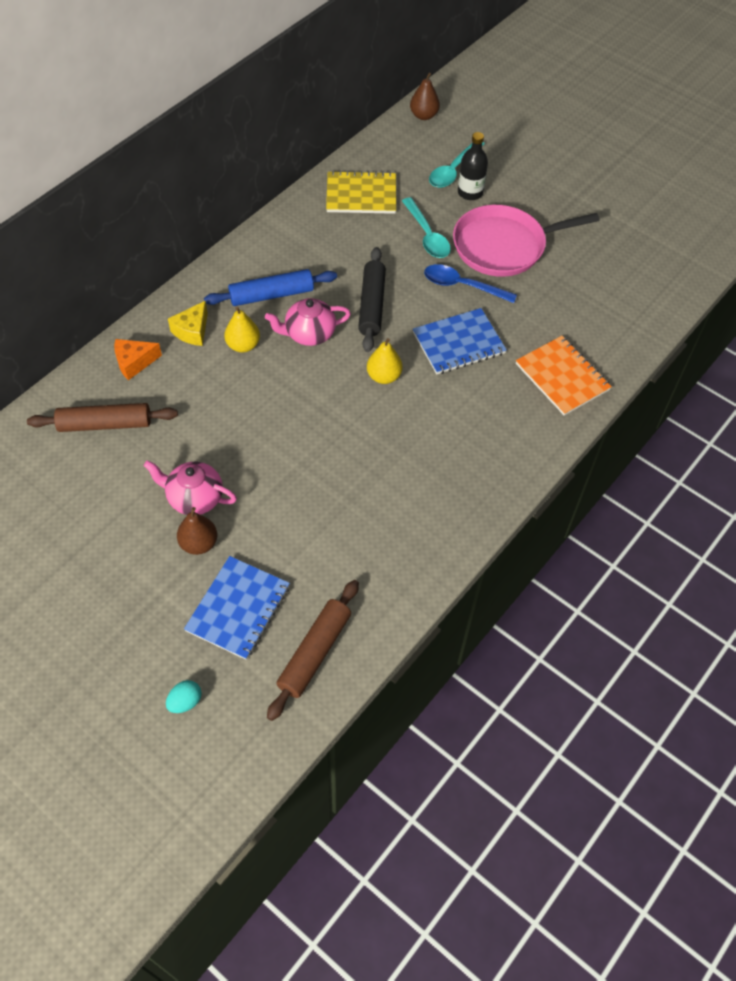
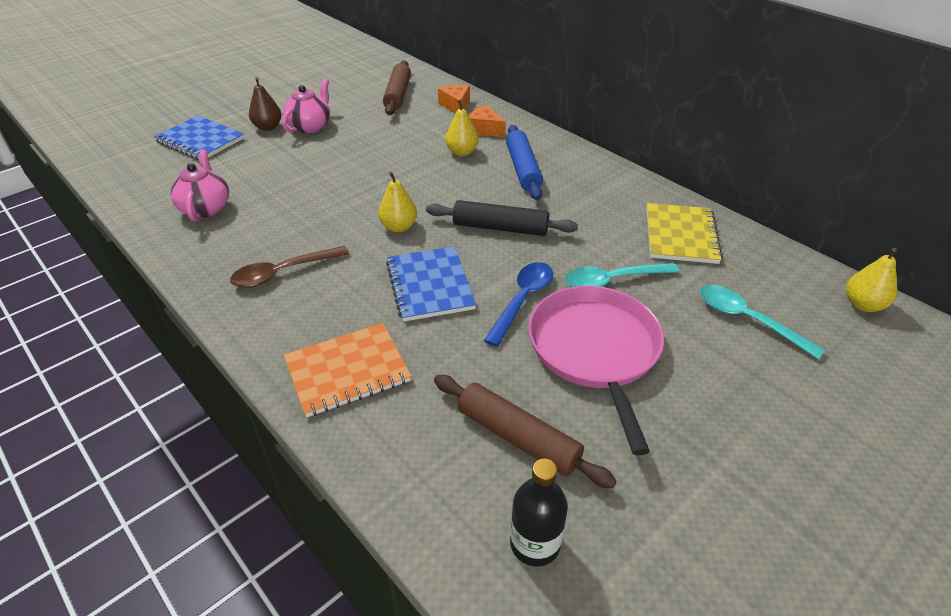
camera: 100 degrees right, 15 degrees down
turquoise egg [166,680,201,713] -> none
yellow cheese [168,301,208,346] -> orange cheese [468,105,506,137]
pink teapot [265,298,351,346] -> pink teapot moved to [171,149,229,221]
brown rolling pin [267,580,359,721] -> brown rolling pin moved to [434,375,617,488]
brown pear [410,73,440,120] -> yellow pear [846,248,897,312]
black bottle [458,132,488,200] -> black bottle moved to [510,459,568,566]
none -> brown spoon [230,246,349,288]

